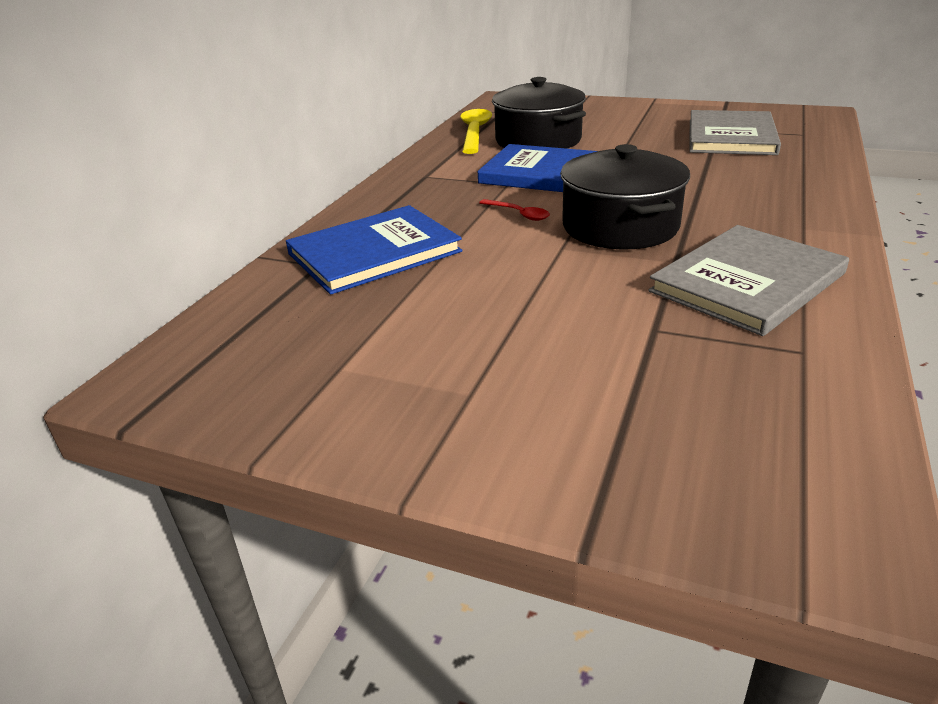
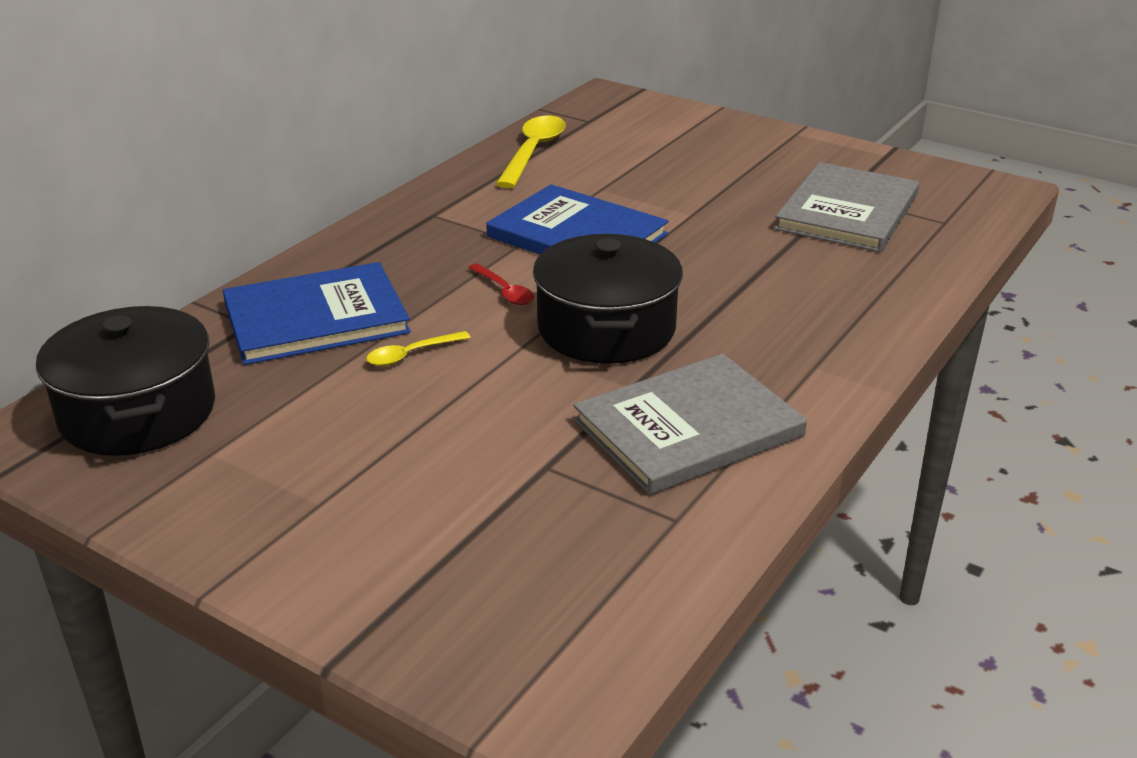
camera: 10 degrees right, 0 degrees up
black pot [492,77,586,149] -> black pot moved to [36,306,215,456]
none -> yellow spoon [366,331,471,366]

